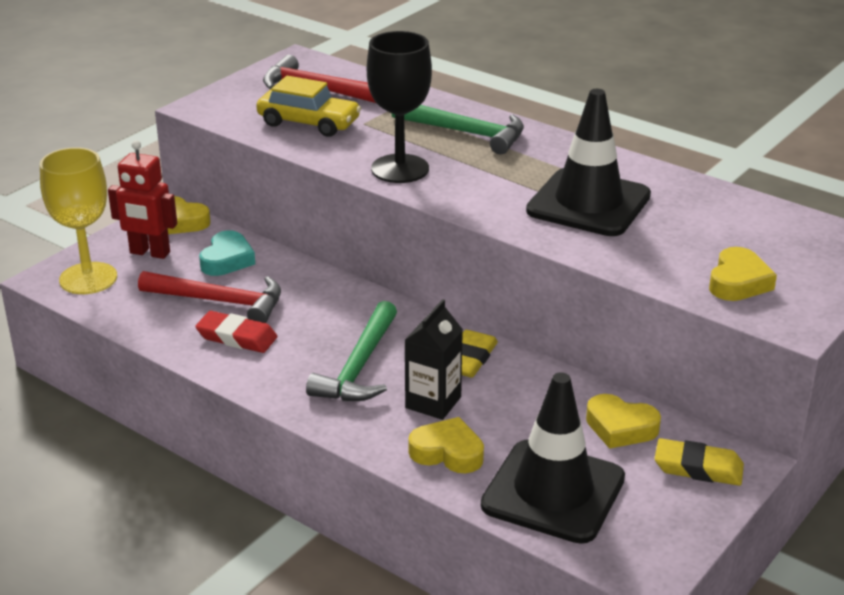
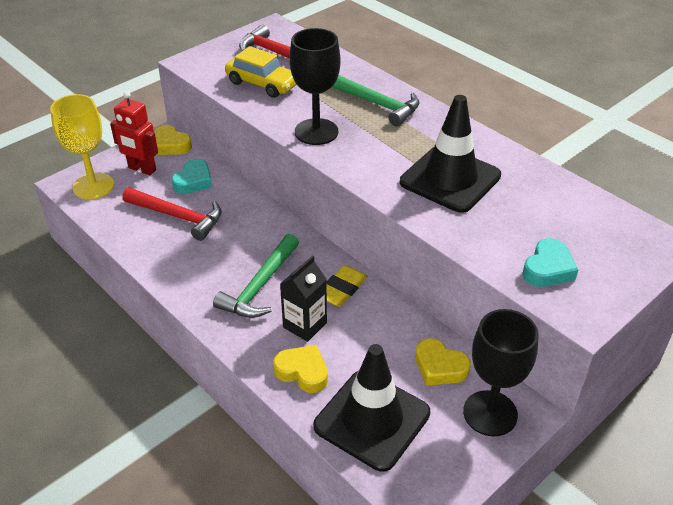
camera: 10 degrees right, 10 degrees up
red eraser [195,311,277,353] -> none
yellow eraser [655,438,744,486] -> black goblet [463,309,538,437]
yellow heart [709,247,777,301] -> turquoise heart [522,238,578,287]

